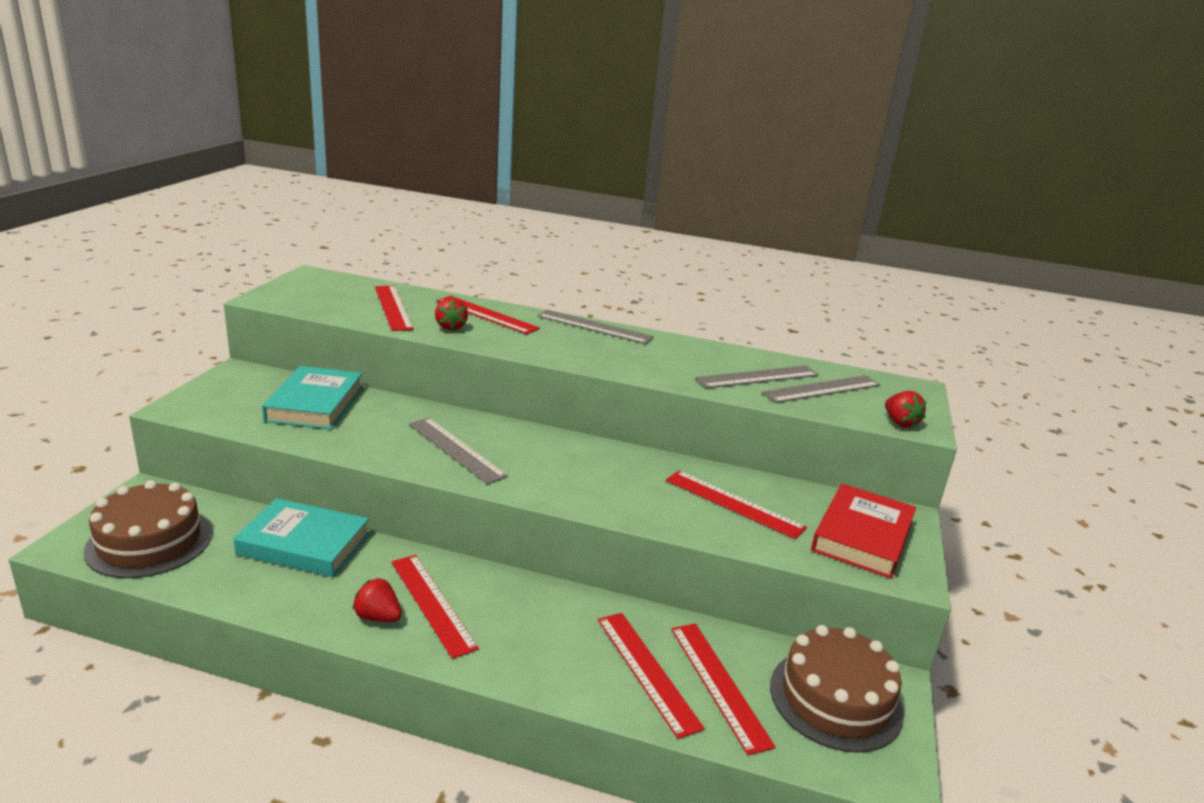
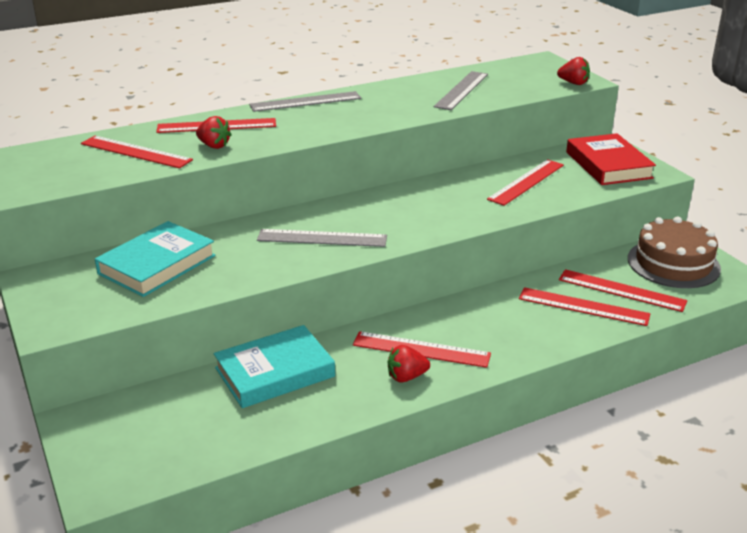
camera: 40 degrees left, 5 degrees up
brown cake [84,480,212,578] -> none
turquoise book [262,366,363,429] -> turquoise book turned 75 degrees clockwise [95,221,215,297]
red ruler [666,471,807,539] -> red ruler turned 45 degrees counterclockwise [487,159,564,206]
grey ruler [761,375,880,403] -> none

